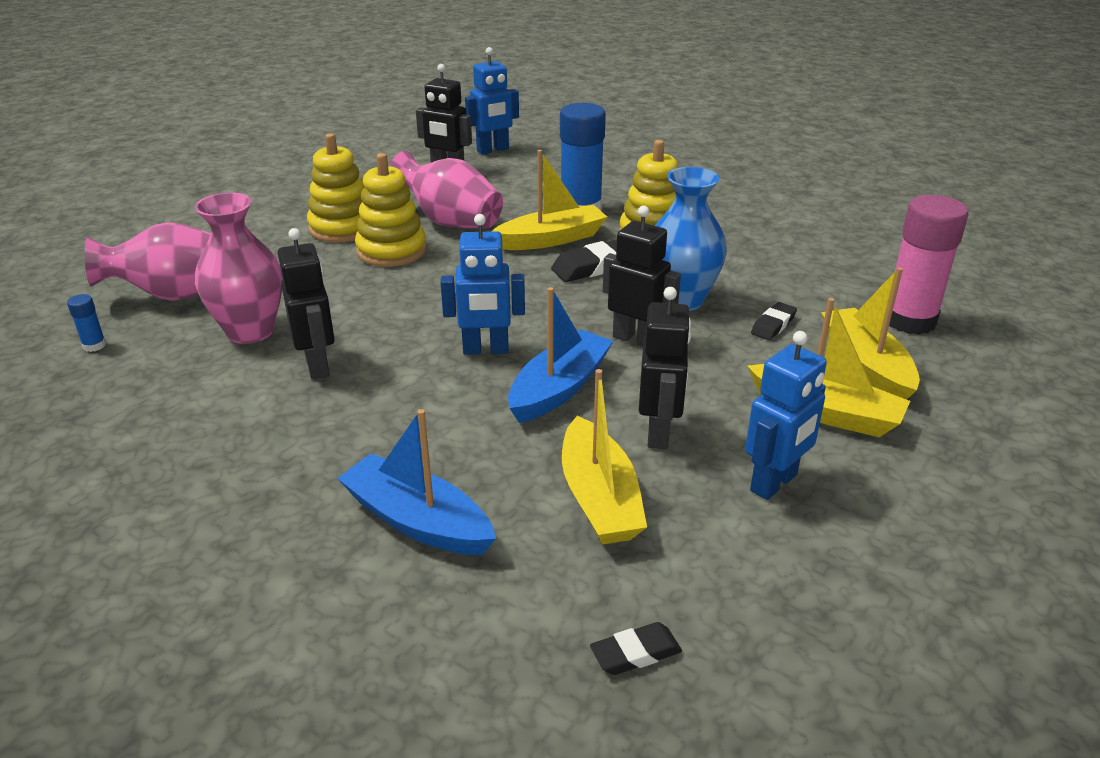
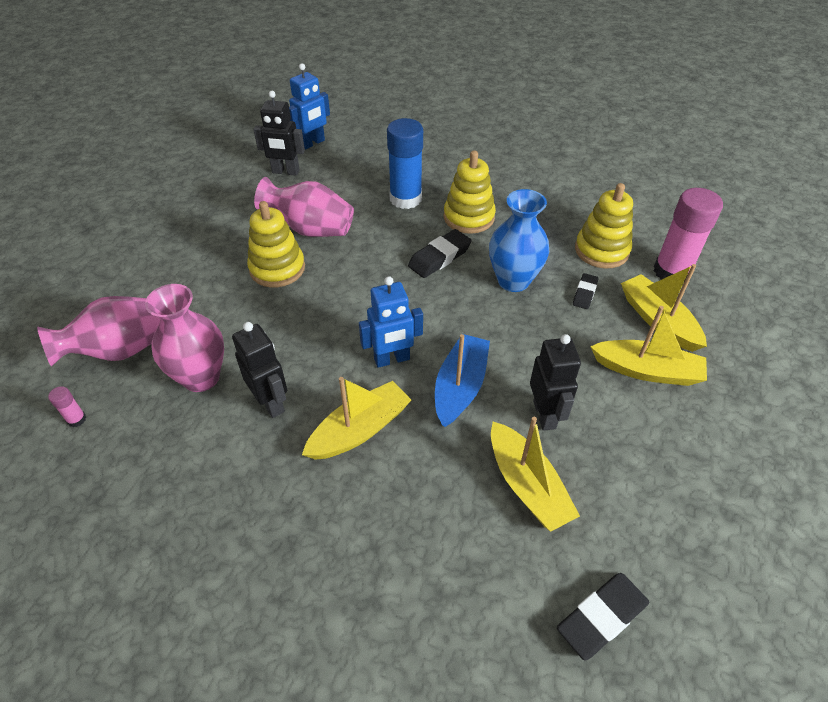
camera: 15 degrees left, 15 degrees up
blue glue stick [67,294,106,352] -> pink glue stick [48,386,86,427]
yellow stacking toy [307,133,364,243] -> yellow stacking toy moved to [575,183,633,268]
blue boat [337,409,496,555] -> none
yellow boat [492,150,607,250] -> yellow boat moved to [302,377,411,460]
black eraser [590,622,682,675] -> black eraser [557,573,649,661], size x1.66
black robot [603,206,681,347] -> none
blue robot [745,331,827,500] -> none

